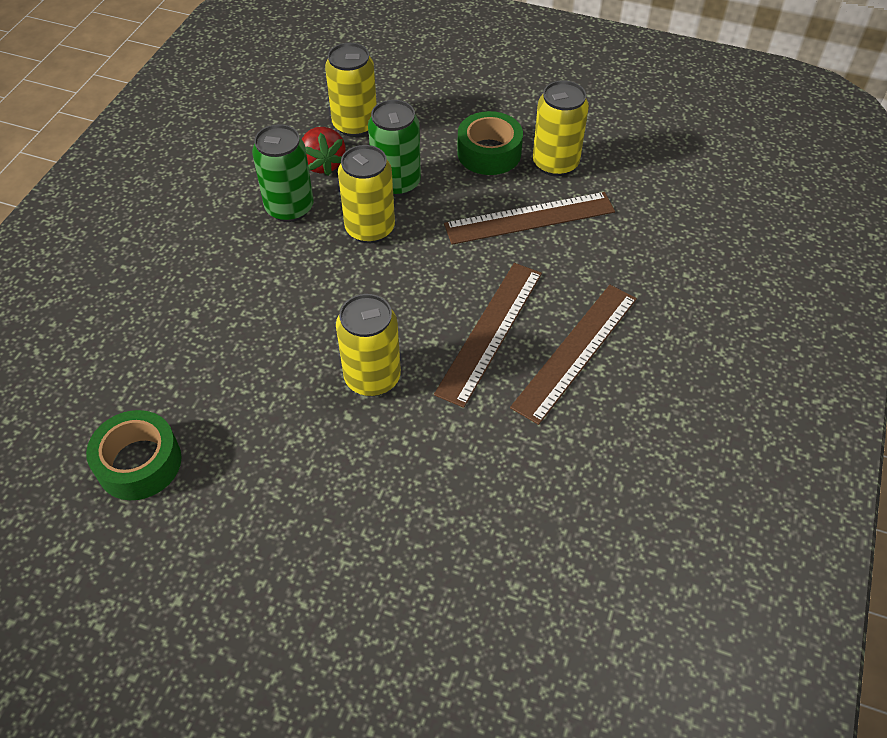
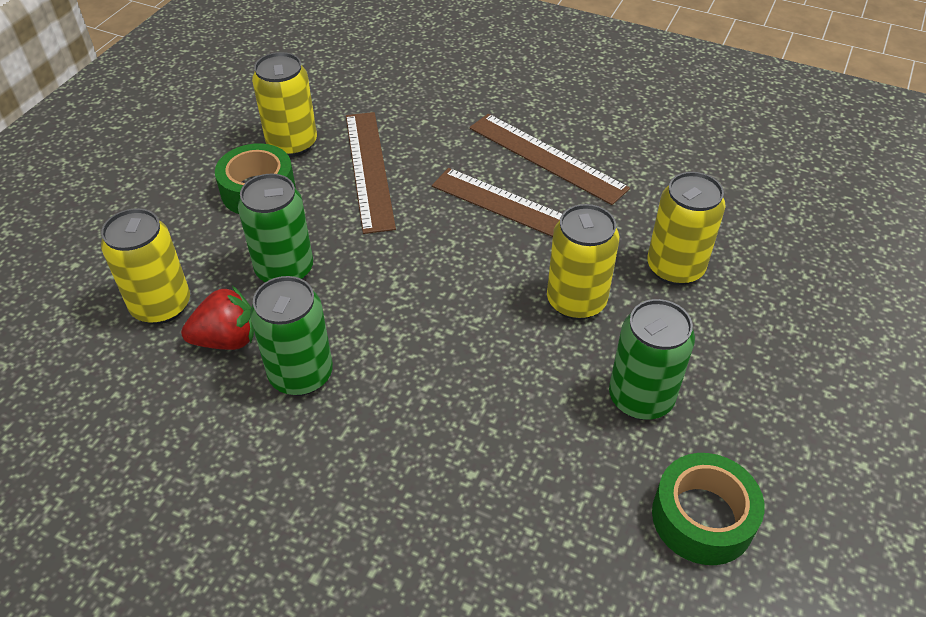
camera: 85 degrees left, 5 degrees down
yellow can [338,145,395,243] -> yellow can moved to [647,172,726,285]
none -> green can [609,299,695,420]

